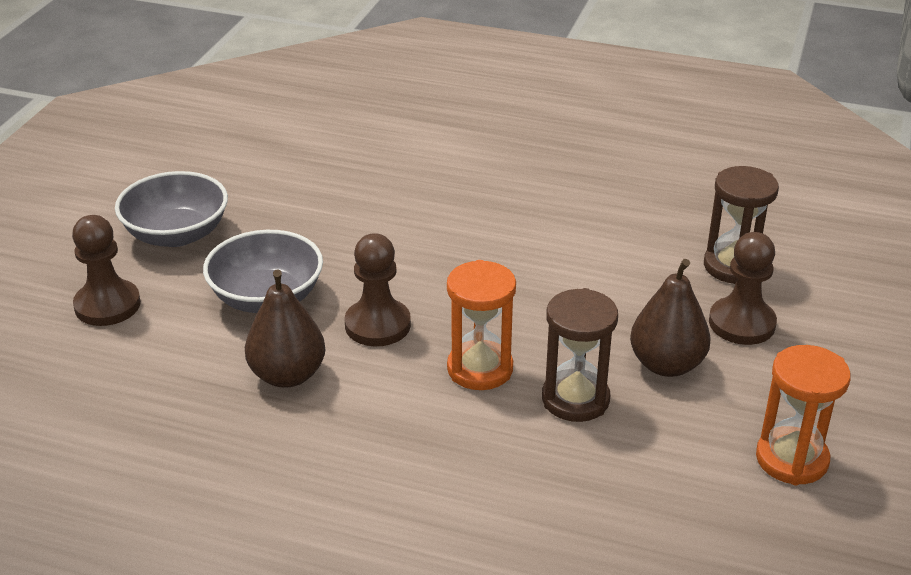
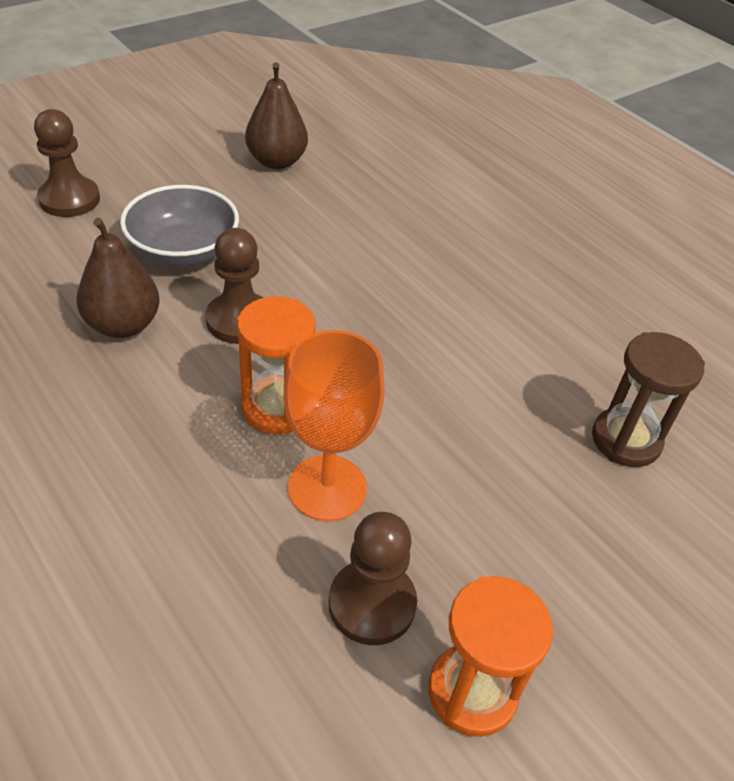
camera: 30 degrees right, 10 degrees up
grey bowl [115,171,228,247] -> none
brown hourglass [542,288,618,422] -> orange goblet [283,330,385,521]
brown pear [630,259,711,377] -> brown pear moved to [245,62,308,169]
brown pawn [709,232,777,345] -> brown pawn moved to [329,512,417,645]

